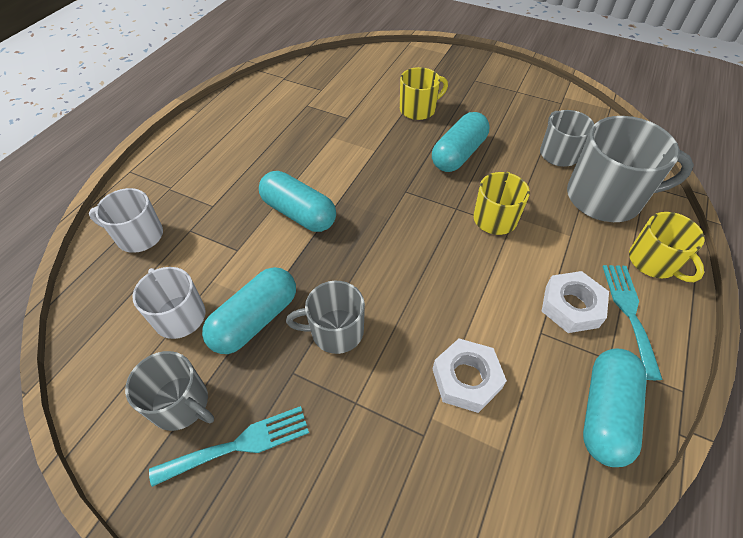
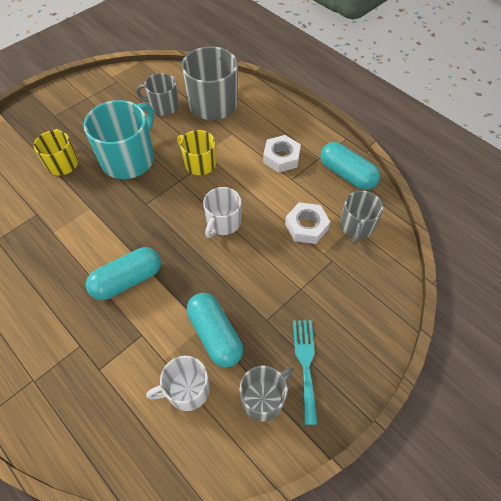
camera: 70 degrees left, 5 degrees up
white mug [89,188,163,253] -> white mug moved to [203,187,242,238]
grey mug [286,281,365,354] -> grey mug moved to [340,191,383,244]
turquoise capsule [432,112,489,172] -> turquoise mug [84,100,154,179]
turquoise fork [603,265,663,380] -> none
yellow mug [629,212,705,282] -> none

